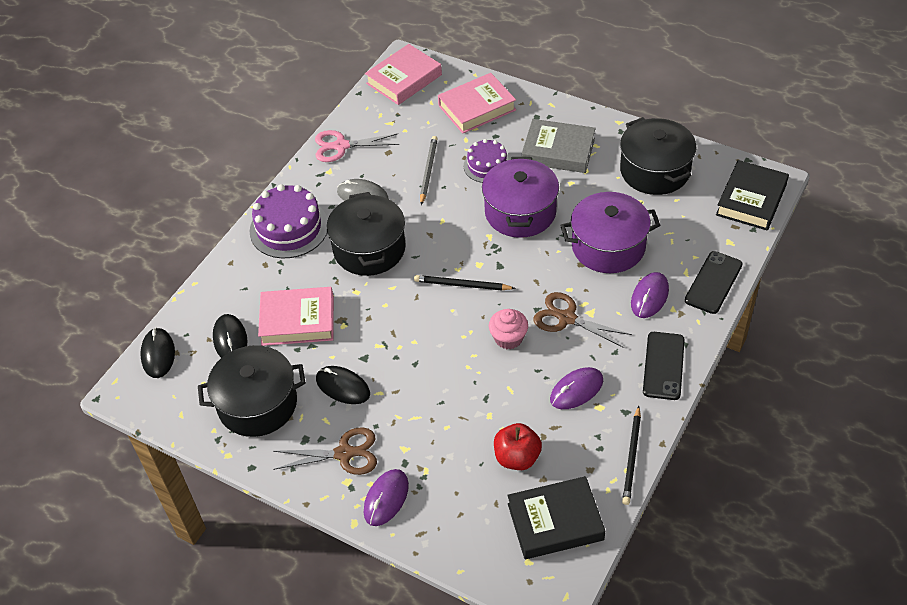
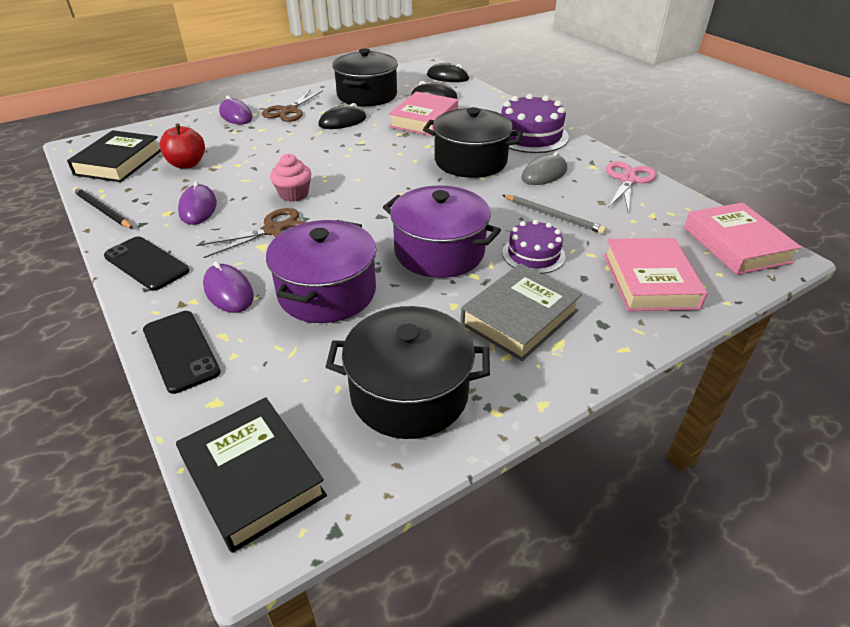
camera: 115 degrees right, 10 degrees down
black pencil [414,275,516,291] -> none

